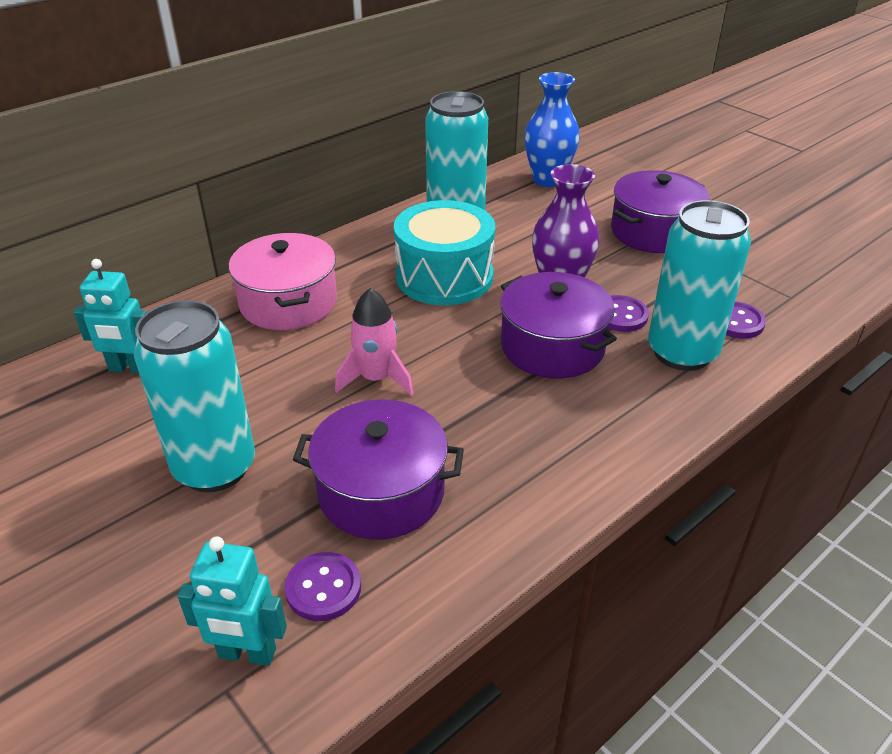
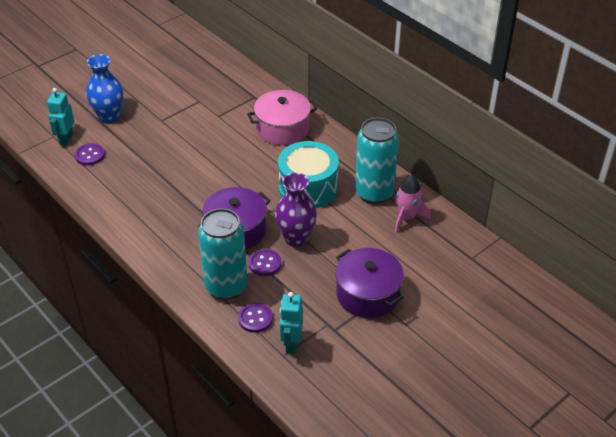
camera: 90 degrees right, 5 degrees up
turquoise robot [74,259,147,373] -> turquoise robot moved to [280,292,303,354]
turquoise can [134,300,255,492] -> none
purple pot [293,399,464,539] -> none
pink rocket [335,288,413,396] -> pink rocket moved to [394,174,431,232]
blue vase [524,72,580,187] -> blue vase moved to [86,54,123,124]

